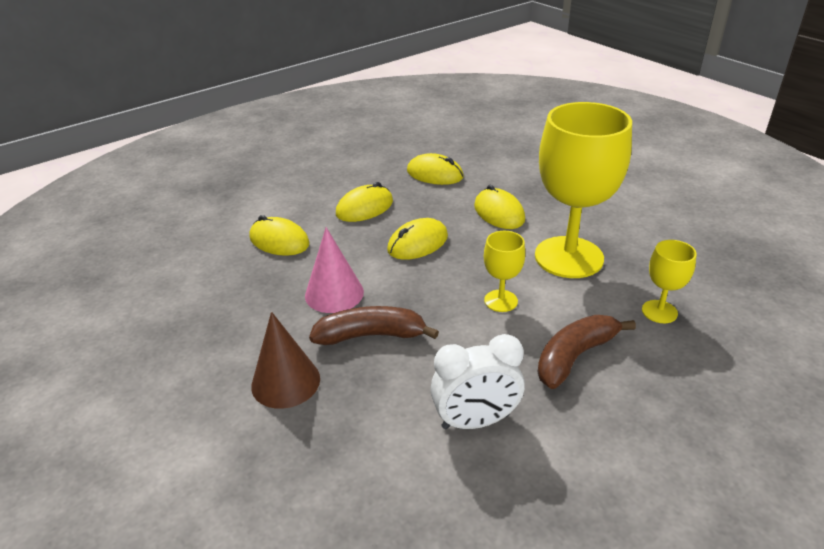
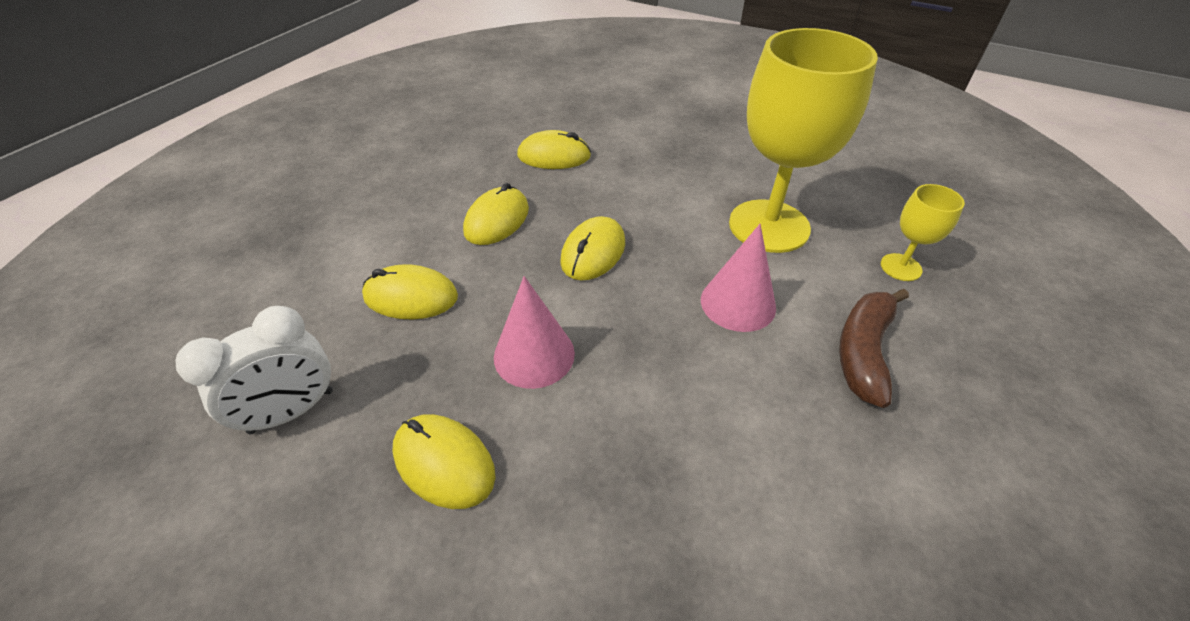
camera: 25 degrees left, 10 degrees up
brown cone [251,312,320,409] -> none
brown banana [309,306,439,345] -> none
white clock [430,334,525,430] -> white clock moved to [176,306,333,434]
yellow mouse [474,185,525,229] -> yellow mouse moved to [392,414,496,509]
yellow goblet [484,231,525,312] -> pink cone [701,224,776,332]

